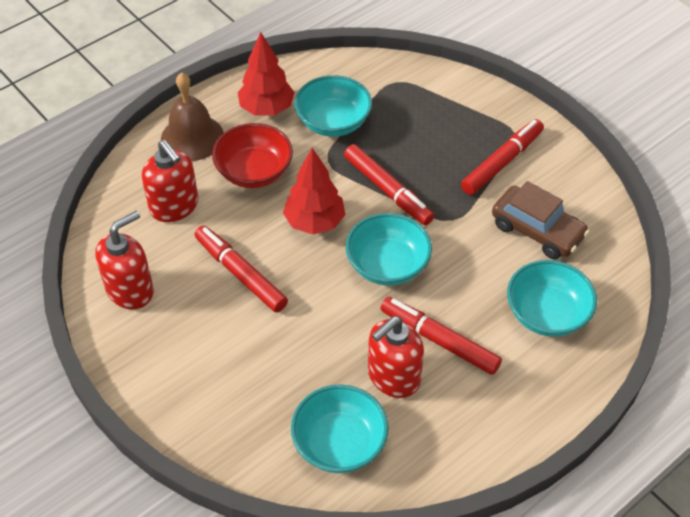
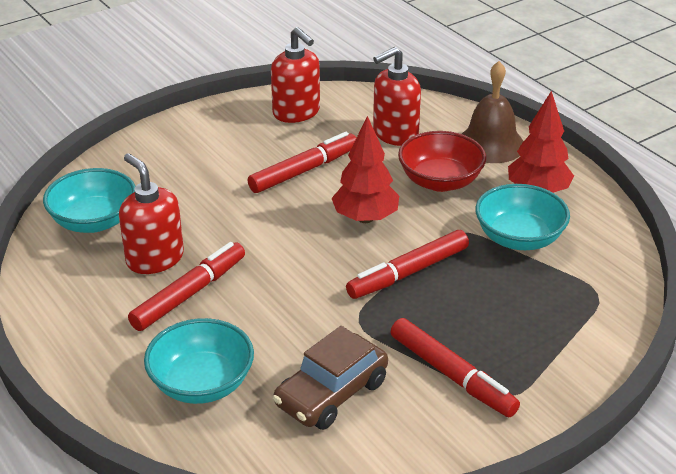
camera: 95 degrees right, 15 degrees down
turquoise bowl [346,213,432,286] -> none

